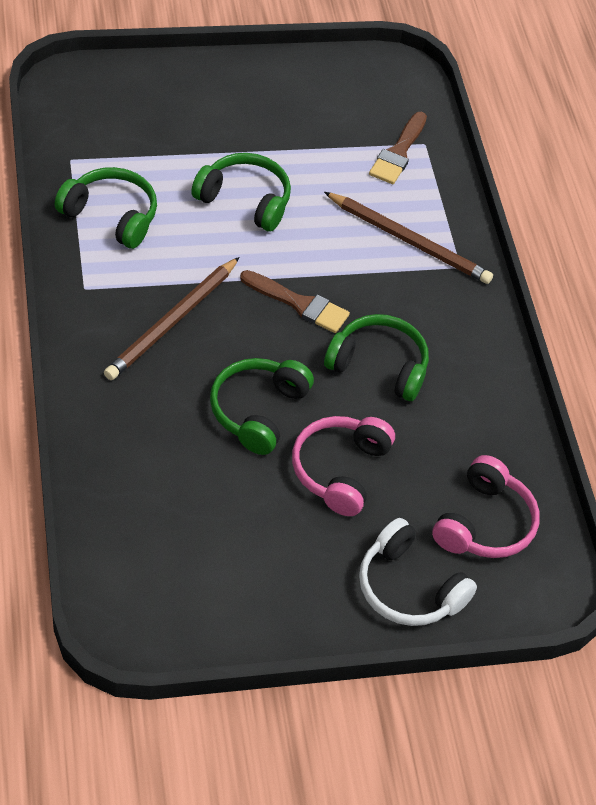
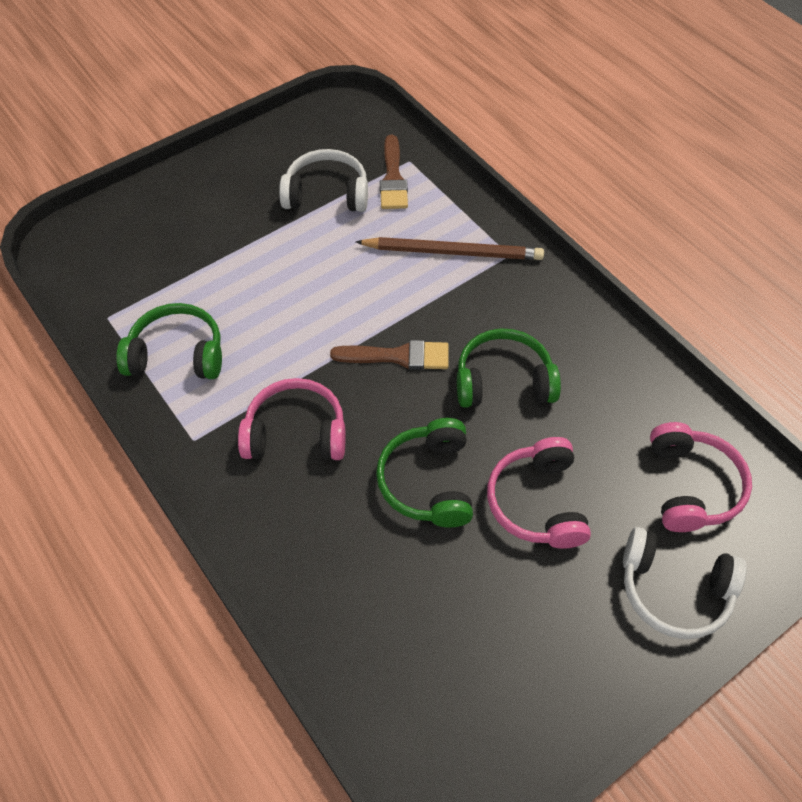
camera: 20 degrees left, 5 degrees up
brown pencil [104,257,240,380] -> pink headphones [238,378,346,460]
green headphones [191,153,291,232] -> none
none -> white headphones [279,149,368,212]

